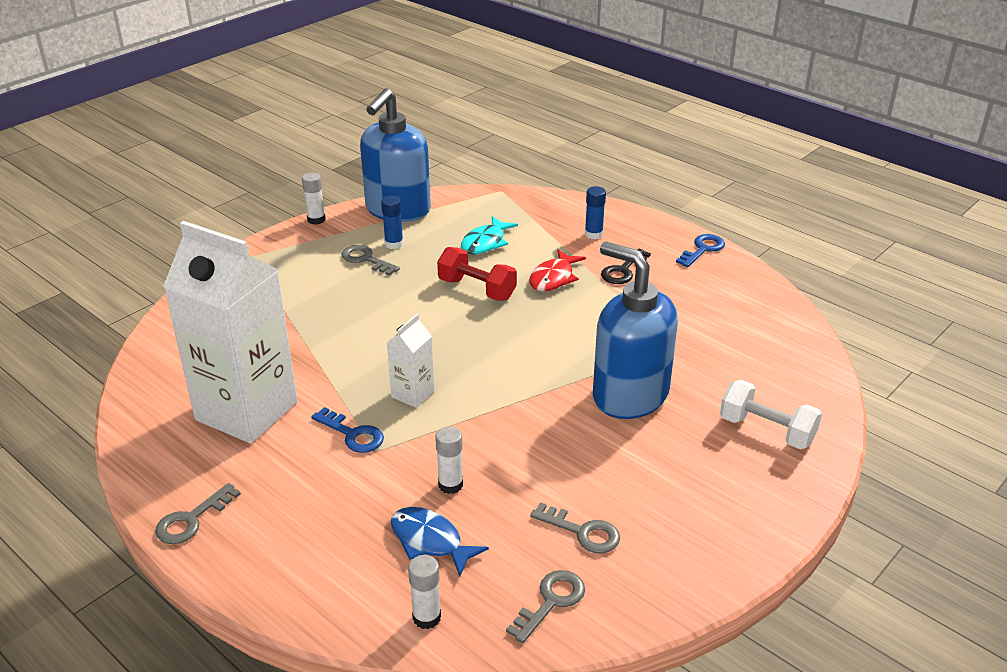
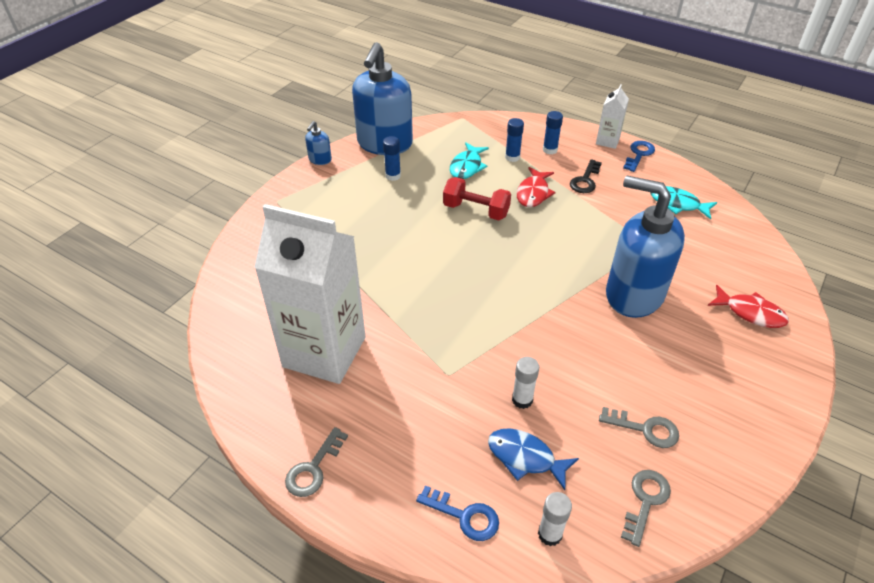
camera: 10 degrees left, 10 degrees up
white glue stick [302,172,325,225] -> blue soap dispenser [305,121,332,165]
blue key [312,407,384,453] -> blue key moved to [416,485,499,541]
grey key [341,245,400,276] -> none
white carton [387,314,434,408] -> white carton moved to [596,84,629,149]
white dumbbell [720,380,822,449] -> red fish [707,285,789,328]
none -> blue glue stick [505,118,524,162]
none -> turquoise fish [651,186,717,219]

